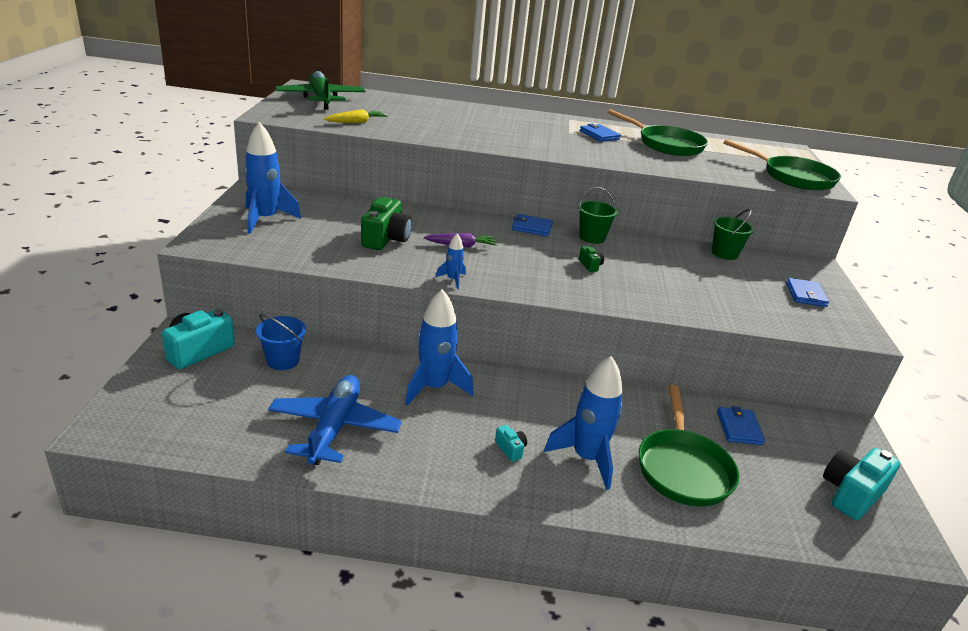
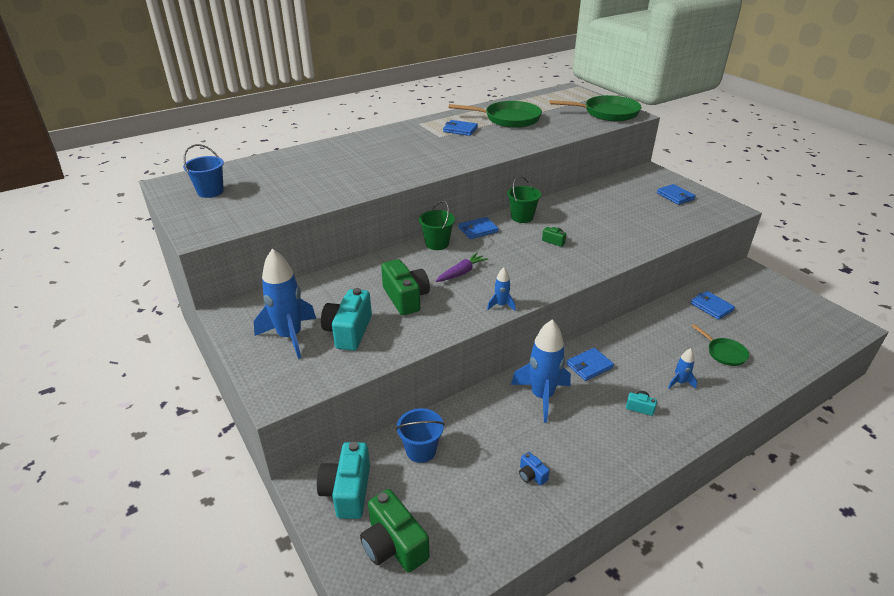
camera: 35 degrees left, 5 degrees up
blue plane [268,375,402,465] -> blue camera [519,452,550,486]
green plane [275,71,365,110] -> blue bucket [183,144,224,198]
yellow carrot [324,109,387,123] -> none
blue rocket [544,356,623,490] -> blue rocket [668,348,697,389], size x0.47
green pan [639,385,739,507] -> green pan [692,324,749,366], size x0.53
green bucket [712,209,755,260] -> green bucket moved to [419,201,455,250]
turquoise camera [823,448,900,520] -> turquoise camera moved to [321,288,372,351]
none -> green camera [360,489,429,573]
none -> blue wallet [566,348,614,381]

